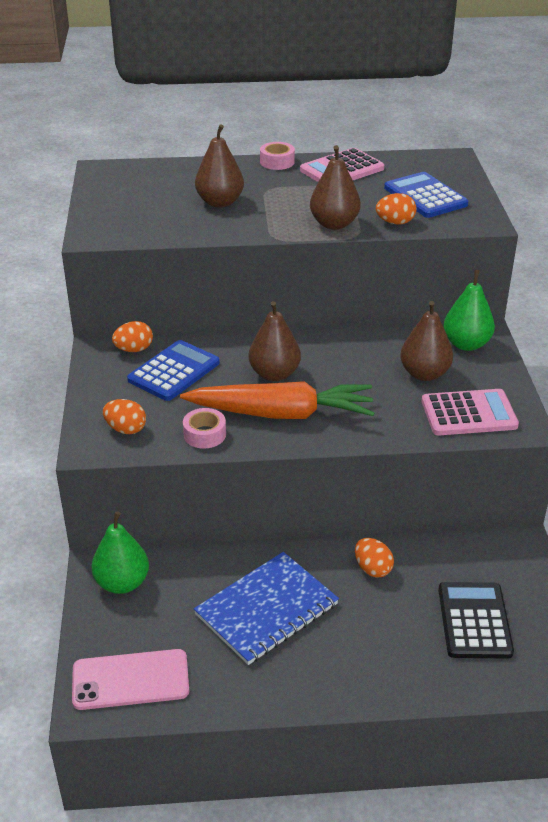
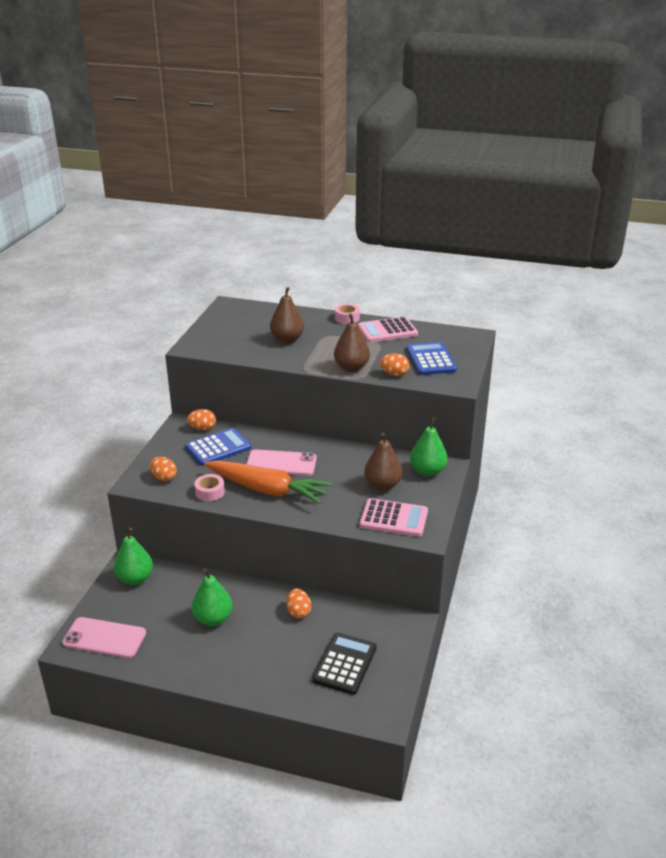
camera: 20 degrees right, 5 degrees down
blue notebook [194,552,339,665] -> green pear [192,568,233,626]
brown pear [249,301,301,381] -> pink phone [246,449,317,476]

